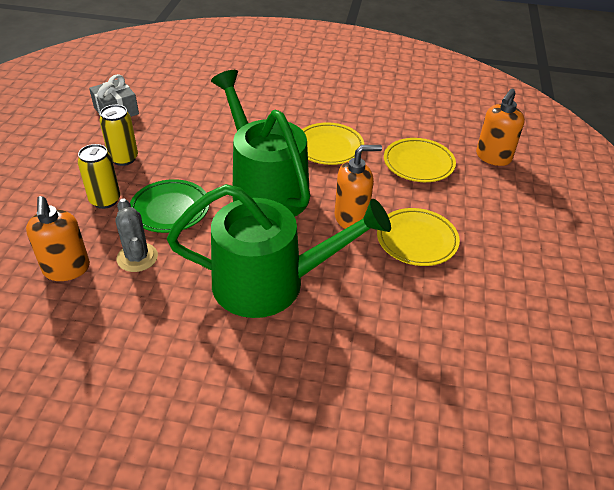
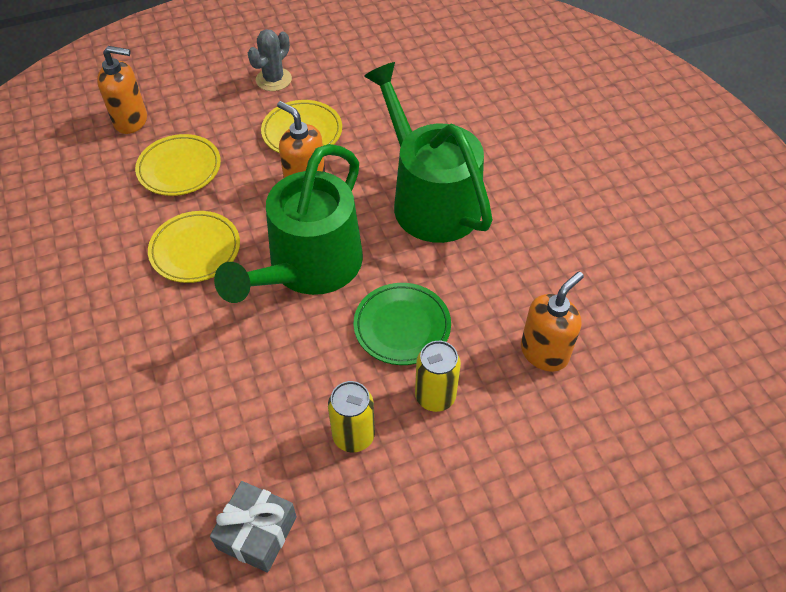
camera: 120 degrees left, 10 degrees up
grey cactus [116,198,158,272] -> grey cactus moved to [248,29,292,91]

